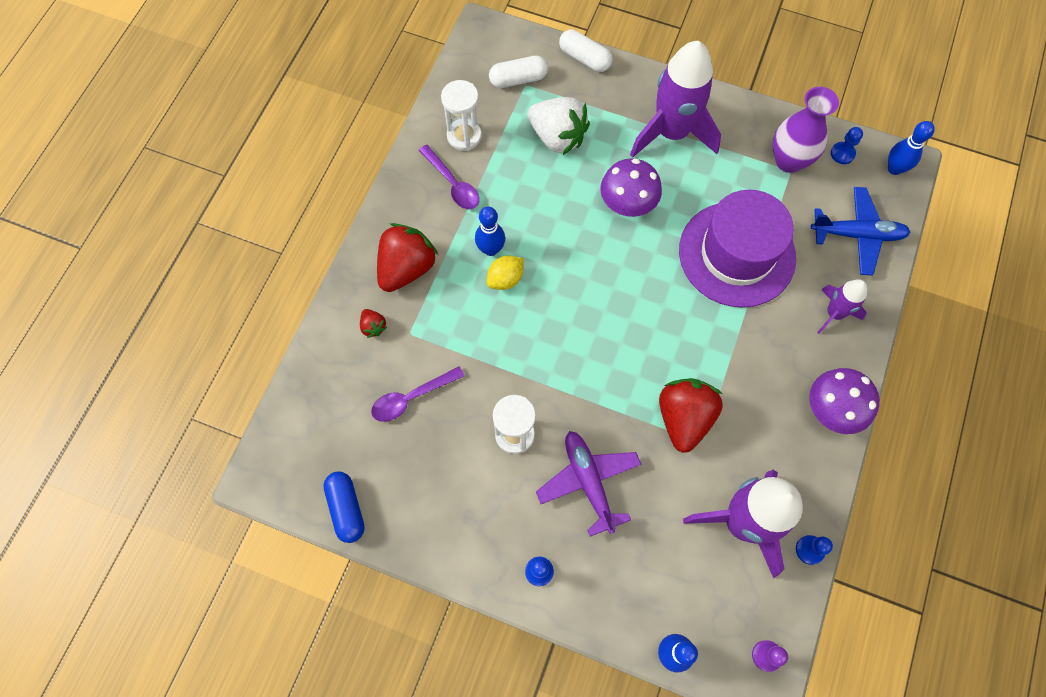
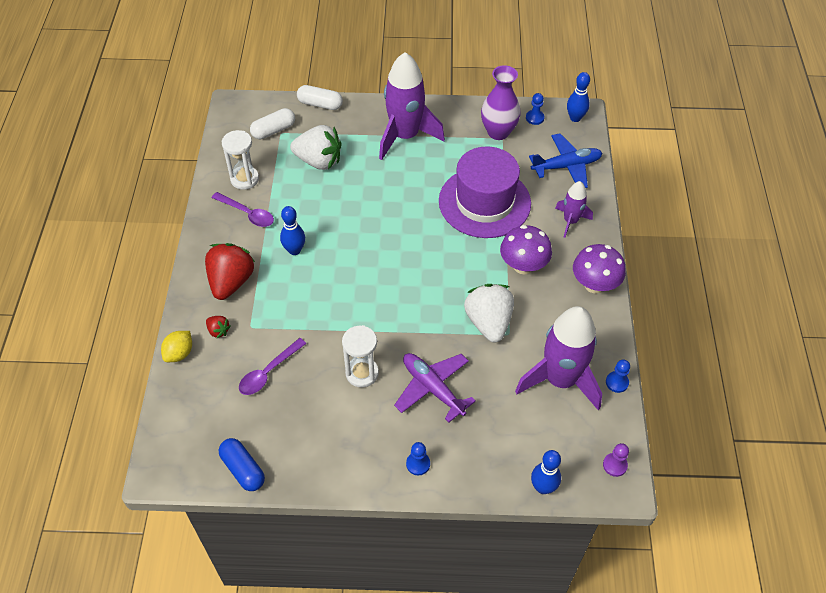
camera: 20 degrees left, 15 degrees down
yellow lemon [487,256,524,290] -> yellow lemon moved to [161,331,192,362]
purple mushroom [600,158,662,217] -> purple mushroom moved to [500,225,552,274]
red strawberry [659,378,723,453] -> white strawberry [464,284,514,342]

